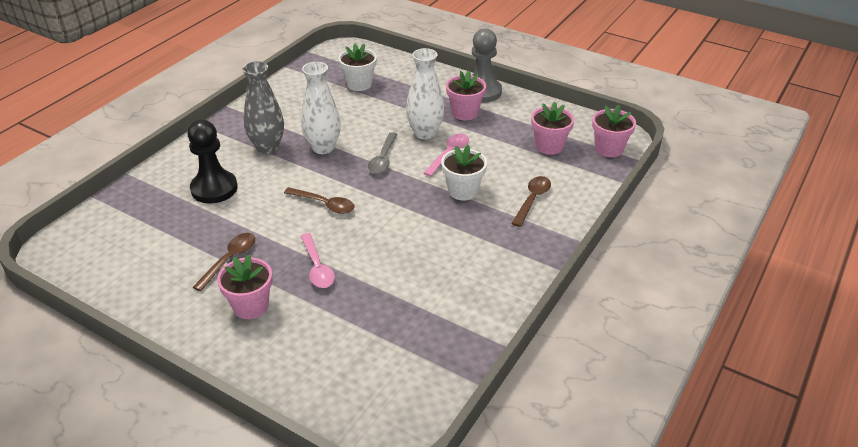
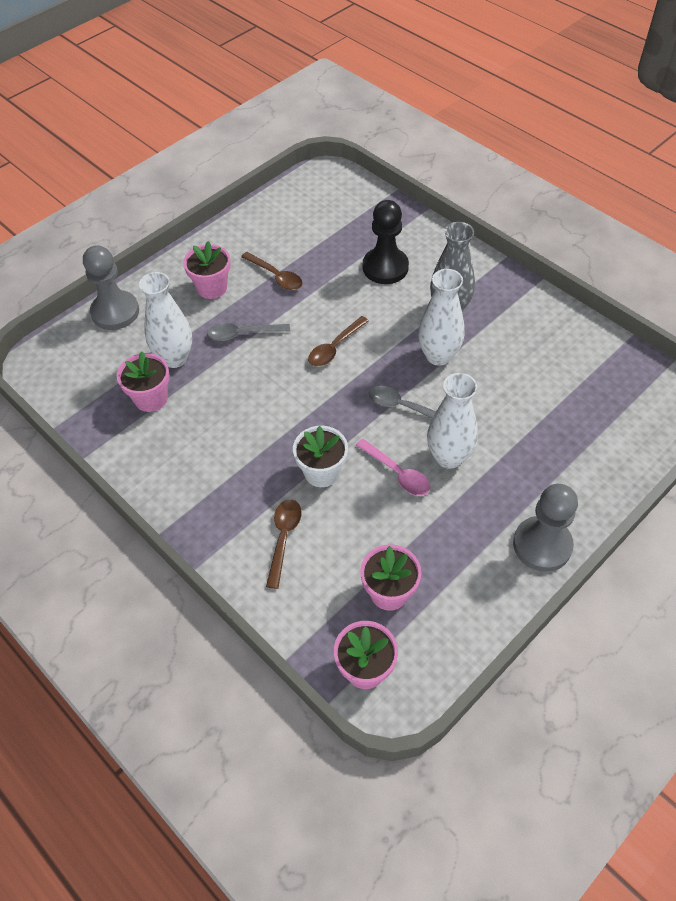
camera: 105 degrees right, 15 degrees up
pink spoon [301,233,335,288] -> grey spoon [207,323,290,341]
white flower pot [338,43,377,91] -> none
pink flower pot [446,70,486,120] -> pink flower pot moved to [117,351,170,412]
brown spoon [511,176,551,227] -> brown spoon turned 120 degrees counterclockwise [266,499,302,589]
none -> grey pawn [83,245,139,330]
none -> white vase [139,272,192,368]

